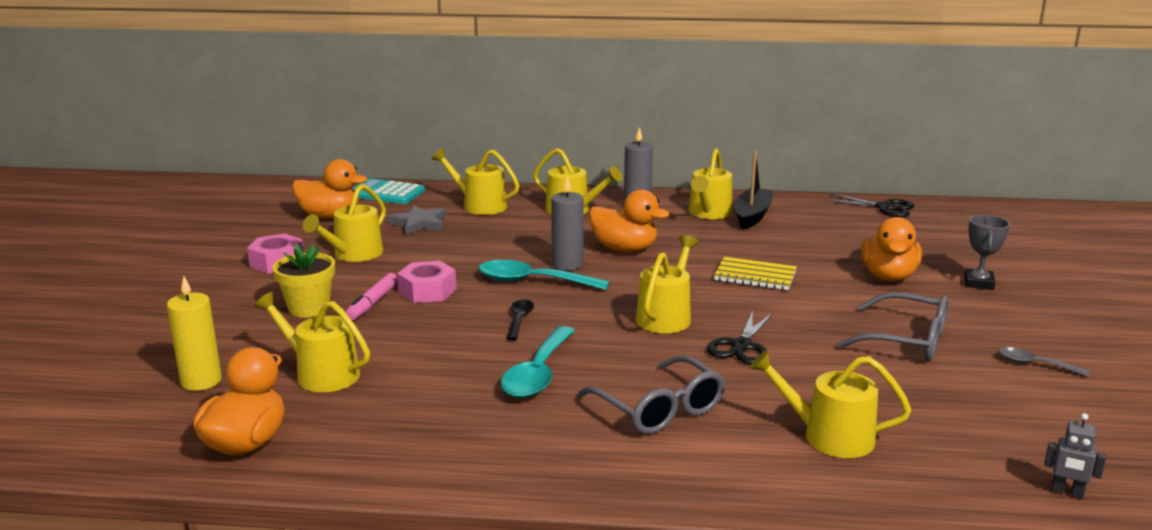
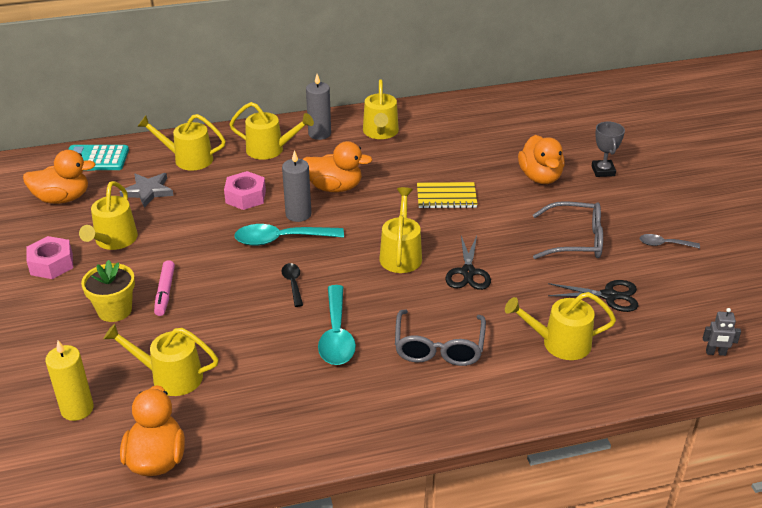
camera: 20 degrees left, 15 degrees up
pink nut [397,261,457,303] -> pink nut moved to [224,171,266,210]
grey glasses [578,355,725,434] -> grey glasses turned 60 degrees clockwise [395,309,486,366]
black boat [734,151,773,230] -> none
black scissors [824,193,915,217] -> black scissors moved to [548,280,638,312]

